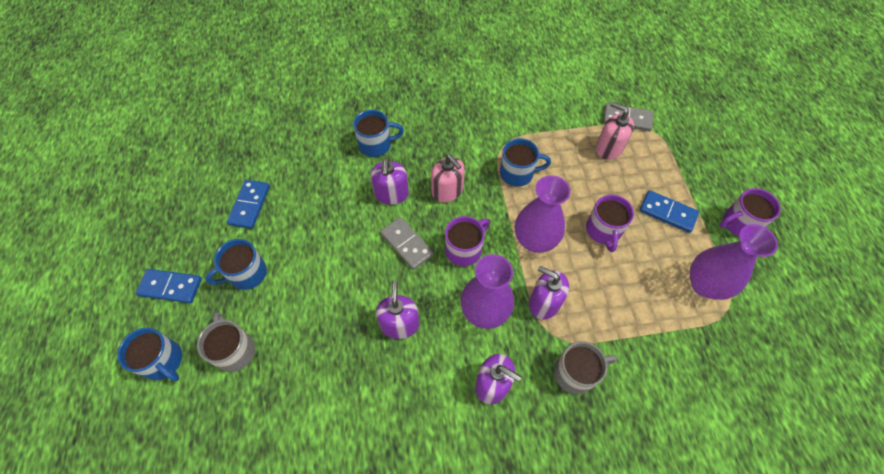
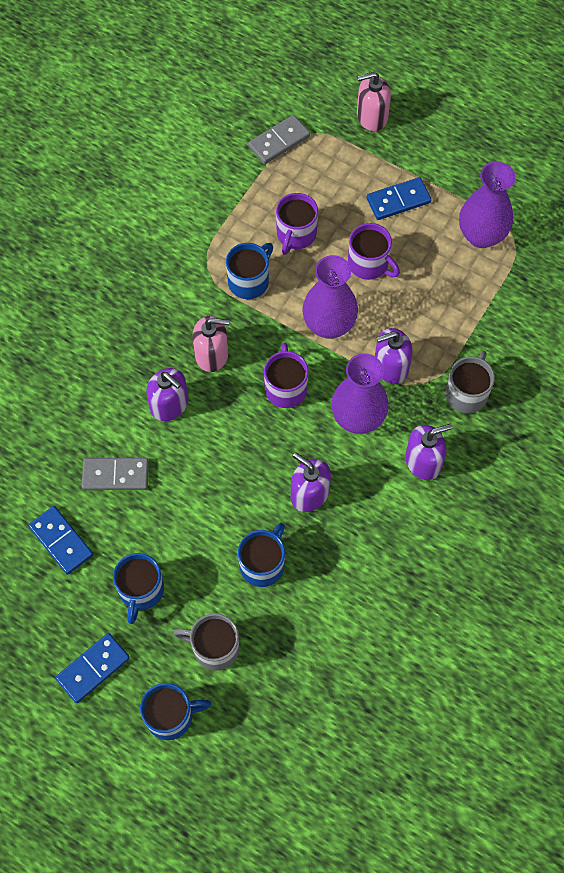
camera: 50 degrees left, 5 degrees up
blue mug [353,110,404,157] -> blue mug moved to [238,523,285,587]
grey domino [380,217,434,270] -> grey domino moved to [82,458,149,490]
pink soap dispenser [596,102,634,160] -> pink soap dispenser moved to [357,72,391,131]
purple mug [719,188,781,237] -> purple mug moved to [276,193,318,255]

